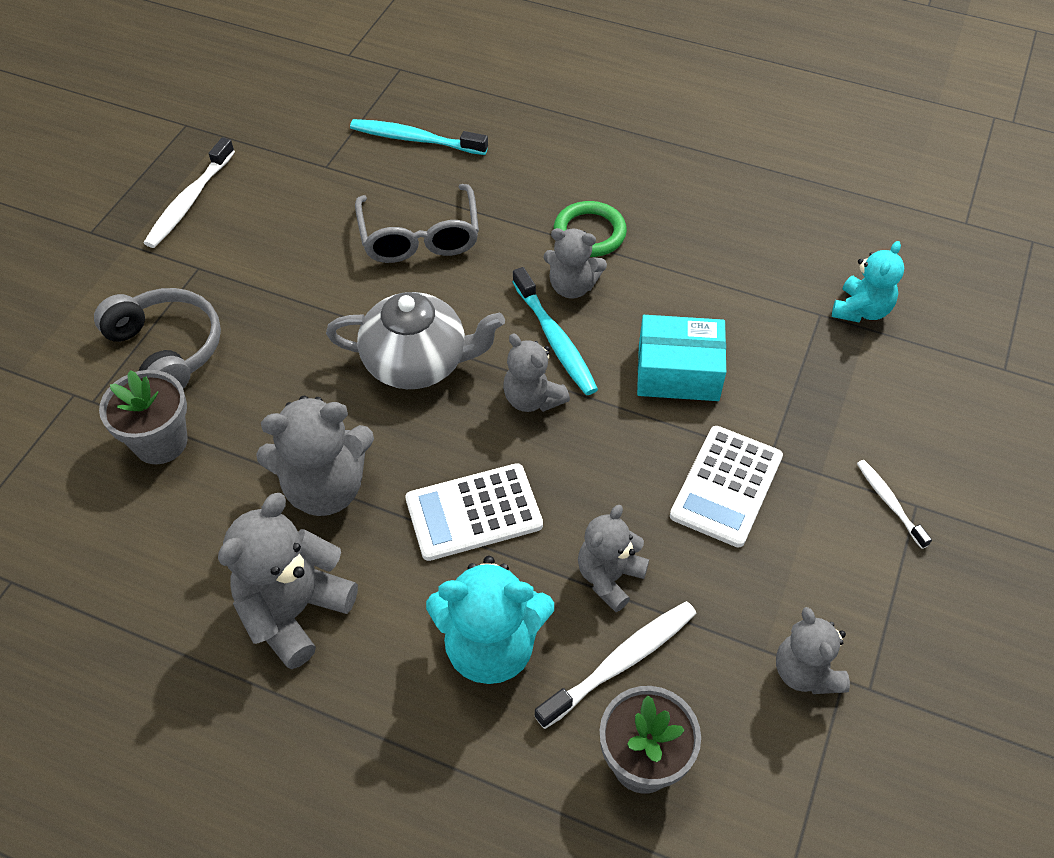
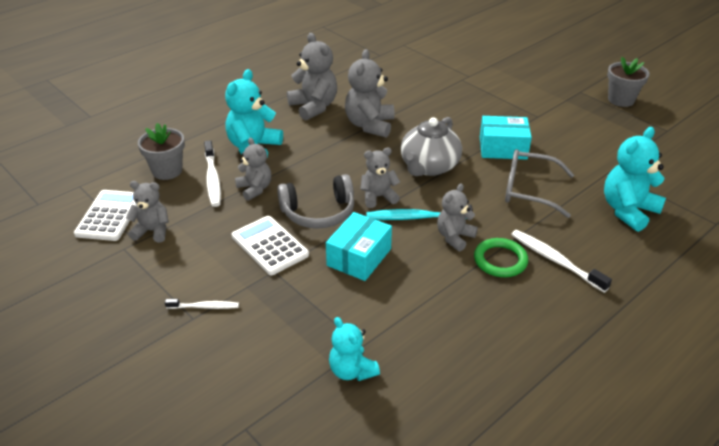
camera: 115 degrees right, 15 degrees down
grey headphones [94,288,221,389] -> grey headphones moved to [277,174,354,229]
grey flower pot [99,370,188,465] -> grey flower pot moved to [607,57,650,107]
white toothbrush [144,137,235,248] -> white toothbrush moved to [511,230,612,293]
turquoise toothbrush [350,119,488,155] -> turquoise teddy bear [604,127,666,232]
white calculator [406,463,543,561] -> white calculator moved to [74,190,138,241]
none -> turquoise box [480,116,532,160]

